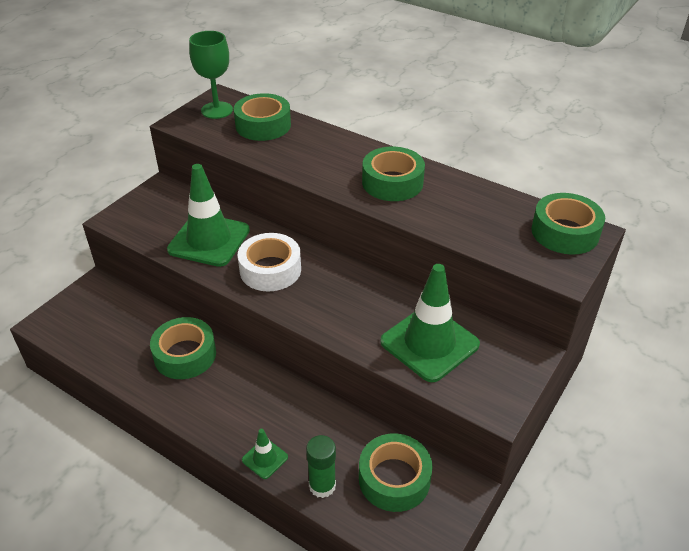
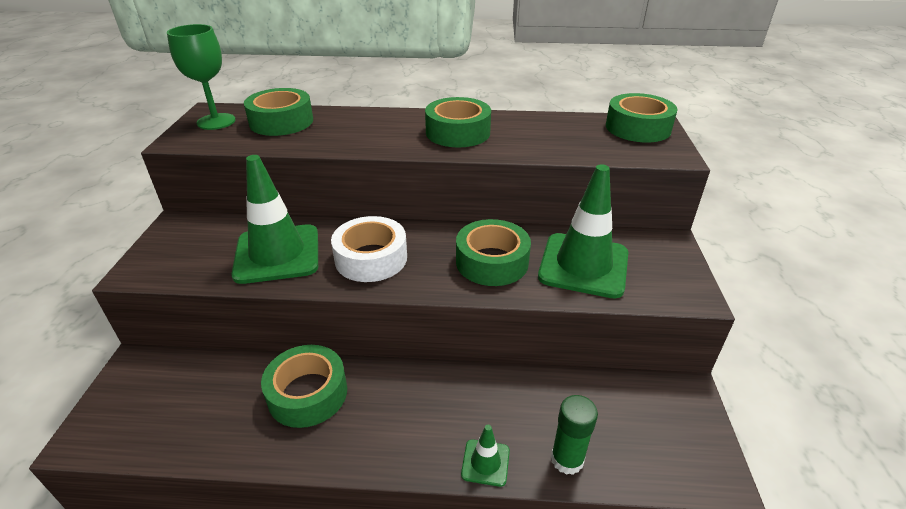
camera: 30 degrees left, 5 degrees down
green tape [359,433,433,512] -> green tape moved to [456,219,531,286]

